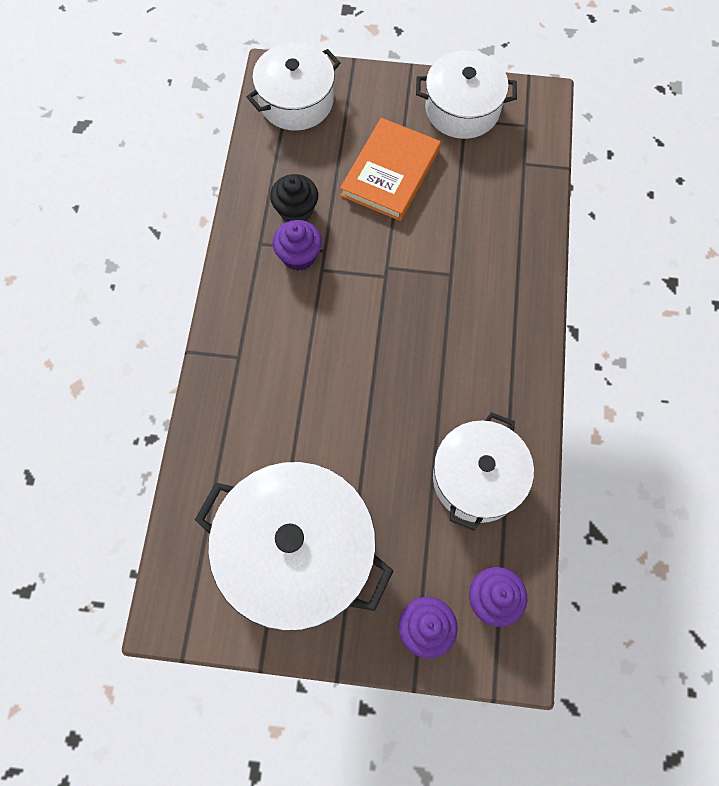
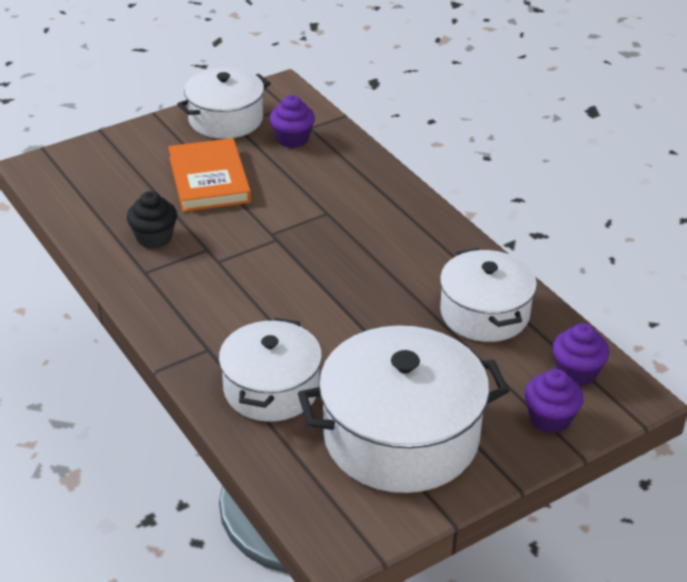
camera: 40 degrees left, 30 degrees down
white pot [247,43,340,131] -> white pot moved to [219,318,322,422]
purple cupcake [273,220,322,271] -> purple cupcake moved to [270,95,315,148]

